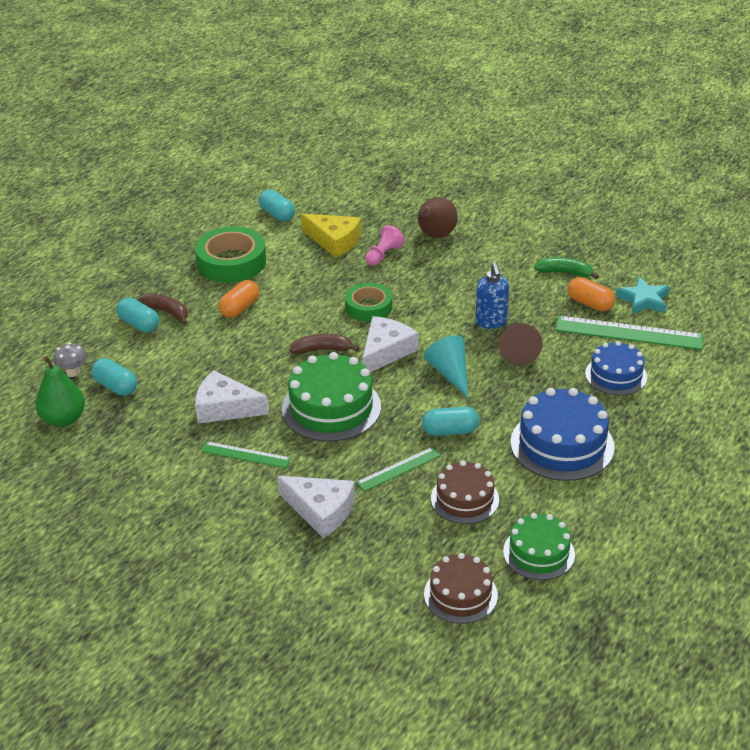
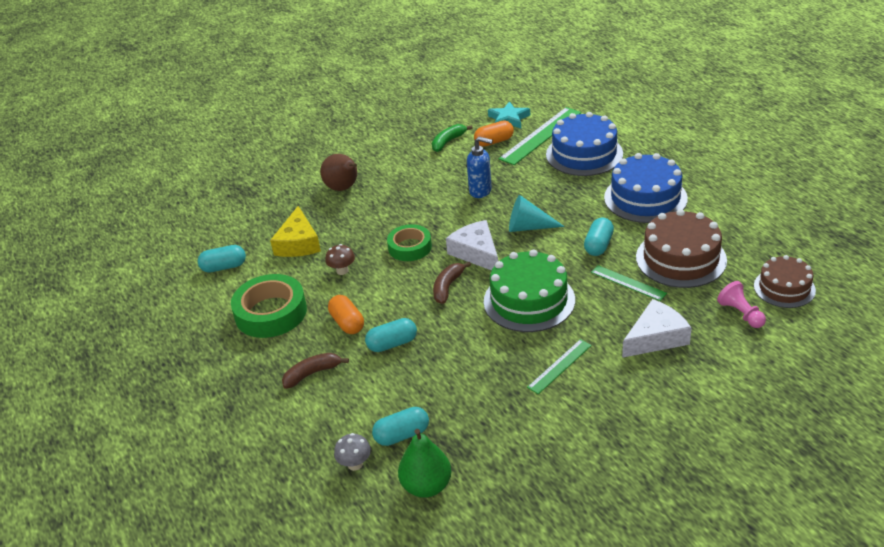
camera: 60 degrees left, 0 degrees up
turquoise capsule [117,298,159,333] -> turquoise capsule moved to [365,318,417,352]
white cheese [195,370,269,424] -> none
yellow cheese [301,213,361,258] -> yellow cheese turned 120 degrees clockwise [270,206,321,257]
green ruler [356,447,441,491] -> green ruler turned 45 degrees counterclockwise [591,265,667,301]
pink pawn [365,225,405,266] -> pink pawn moved to [717,281,766,328]
brown cake [431,461,499,524] -> brown cake [636,209,727,288], size x1.58
brown cone [499,323,543,365] -> none
green cake [503,513,575,580] -> none
blue cake [585,341,648,396] -> blue cake [546,112,623,176], size x1.58
none -> brown mushroom [325,244,355,275]

